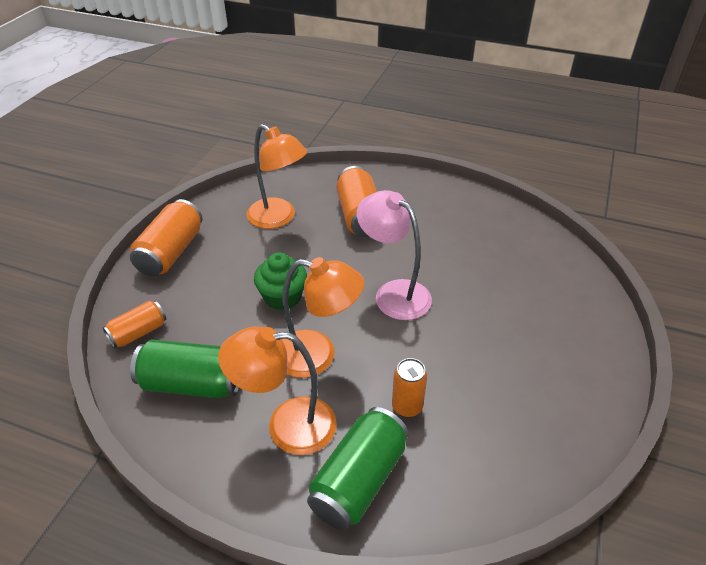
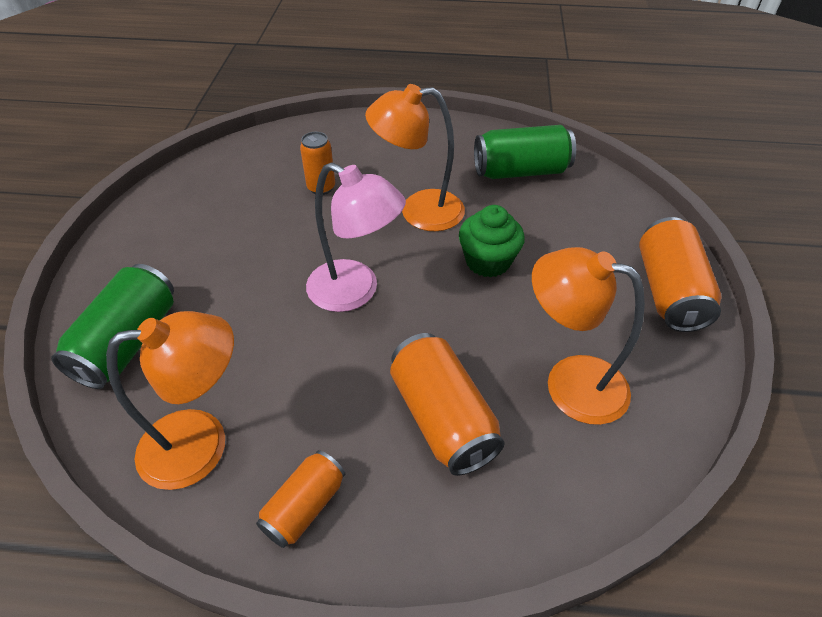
camera: 165 degrees right, 5 degrees up
orange can [102,301,166,348] -> orange can moved to [256,450,345,548]
orange lamp [218,326,337,455] -> orange lamp moved to [106,311,234,490]
green can [307,407,409,530] -> green can moved to [51,264,174,389]

